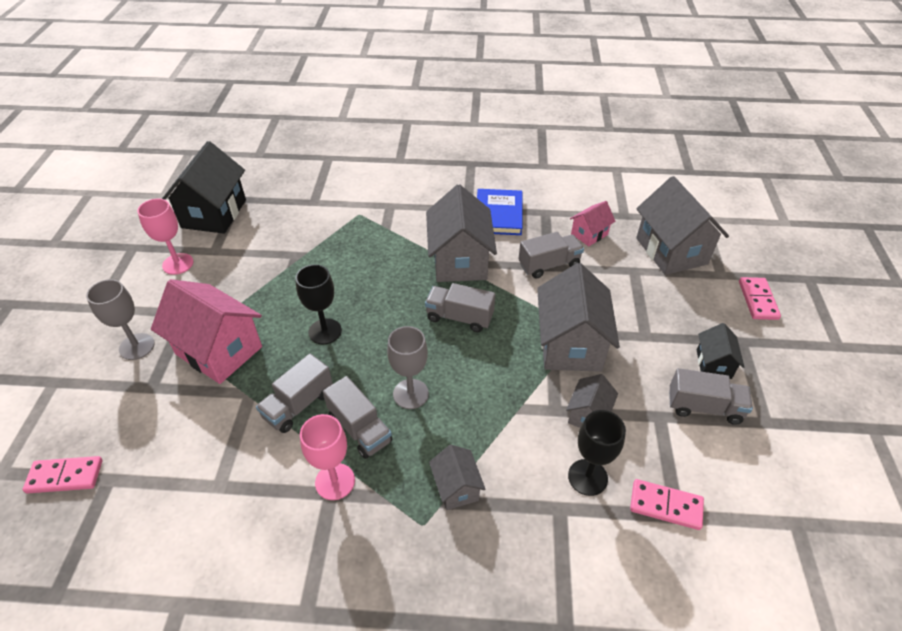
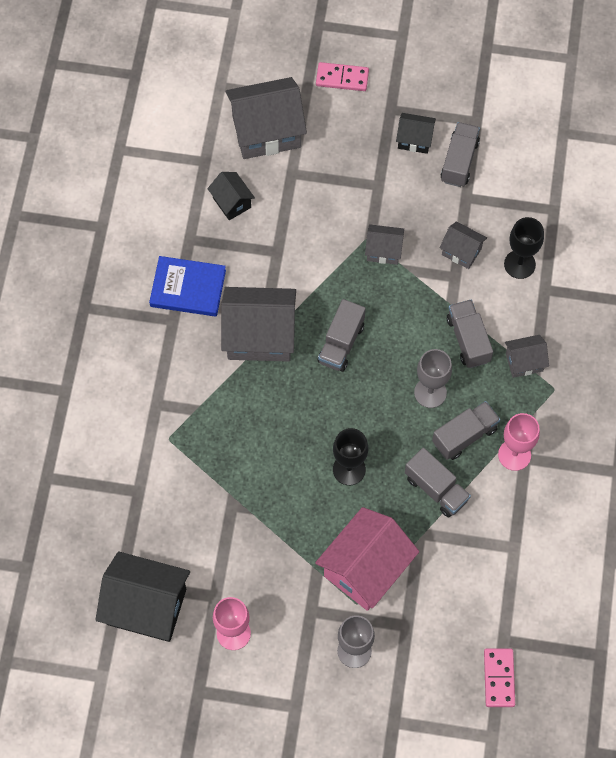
camera: 85 degrees left, 20 degrees up
grey truck [519,232,584,279] -> grey truck moved to [447,300,493,368]
grey house [537,263,620,372] -> grey house [365,224,404,265], size x0.51
pink house [570,201,616,246] -> black house [208,172,255,220]
pink domino [630,479,704,530] -> none

